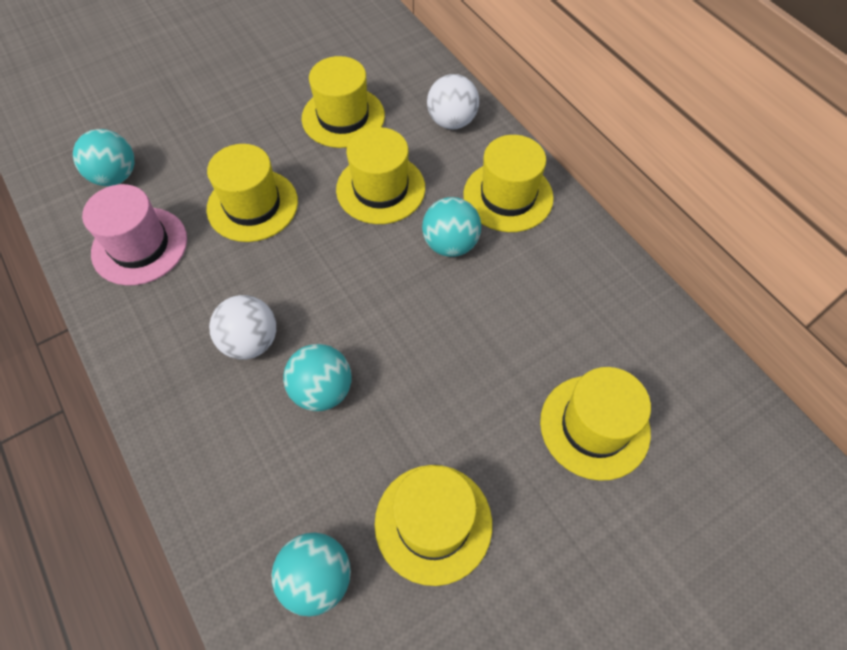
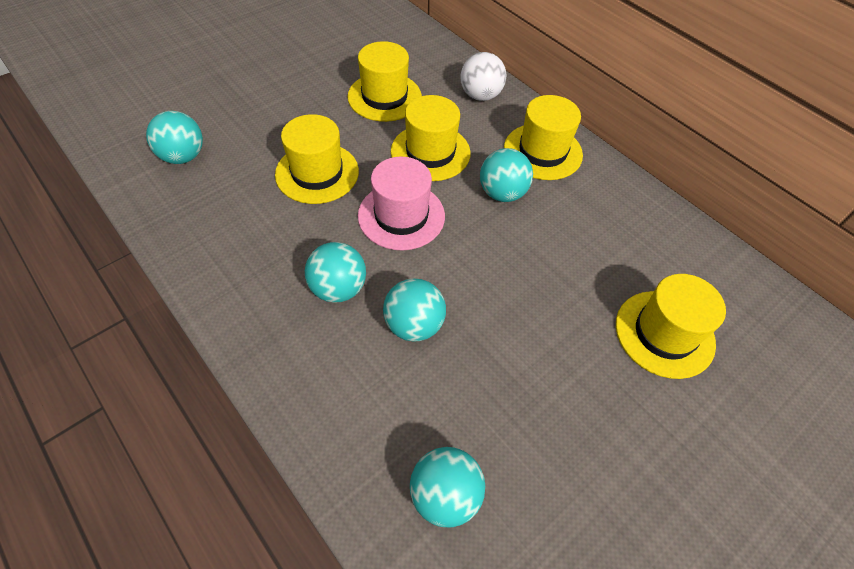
camera: 10 degrees left, 5 degrees down
pink hat [82,184,187,286] -> pink hat moved to [358,156,445,250]
white ball [209,295,276,360] -> turquoise ball [305,242,366,303]
yellow hat [375,465,492,586] -> none

